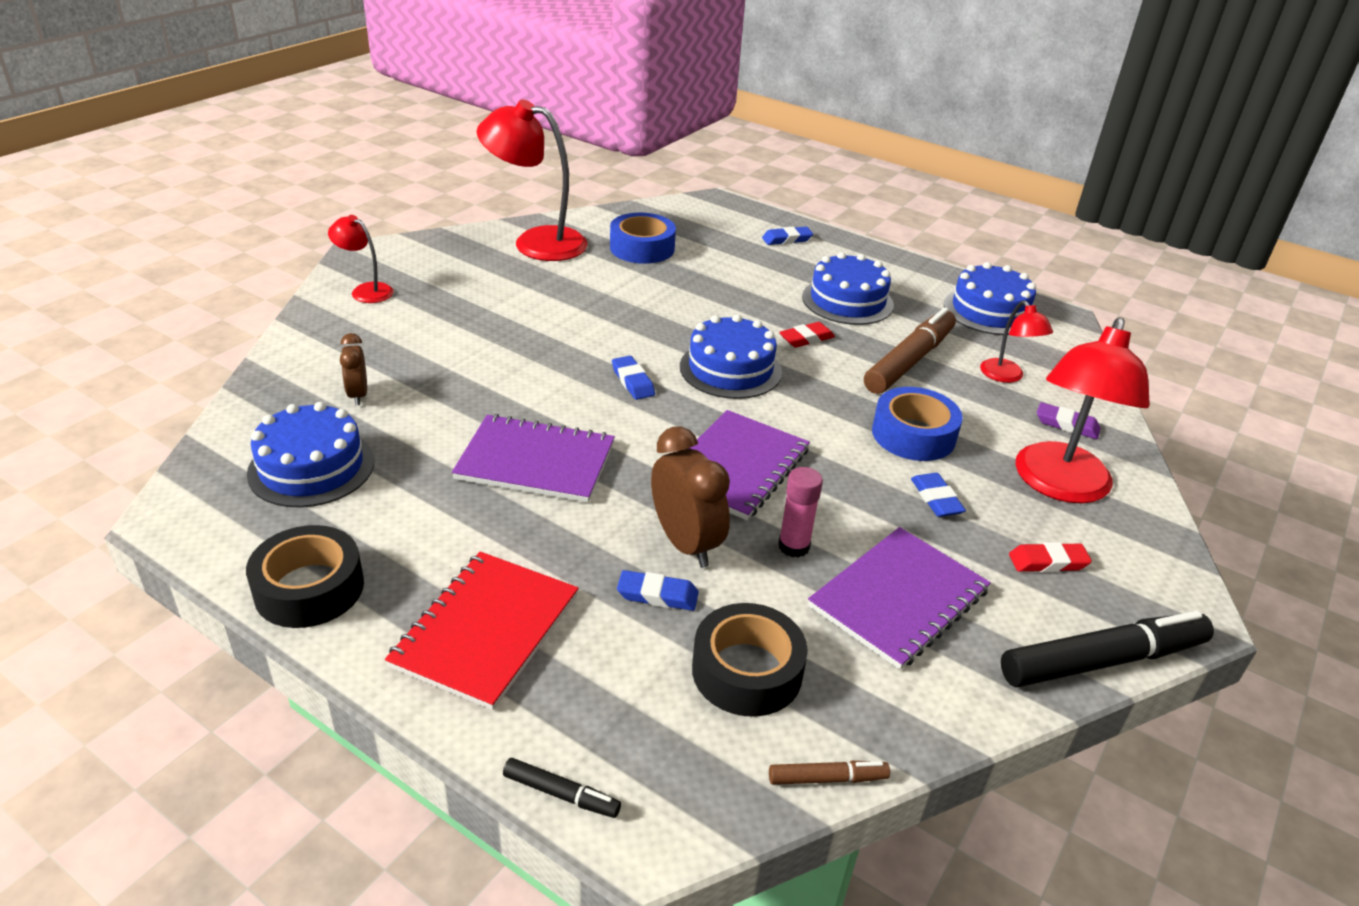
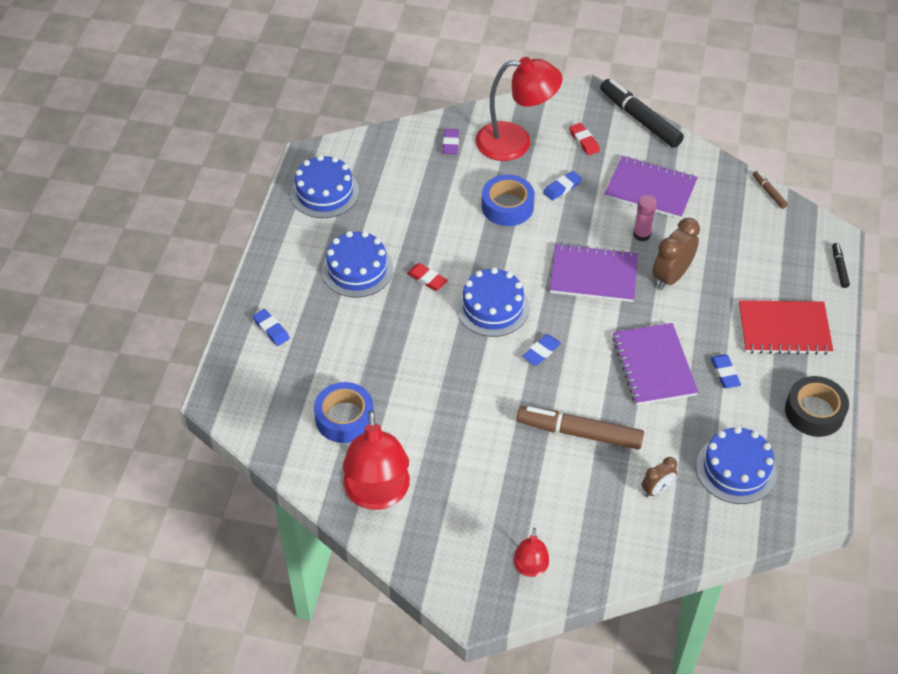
camera: 110 degrees left, 15 degrees up
blue eraser [617,570,699,611] -> blue eraser moved to [710,354,741,388]
black tape [692,603,808,717] -> none
brown marker [864,307,956,394] -> brown marker moved to [517,406,644,449]
red lamp [980,300,1053,383] -> none

